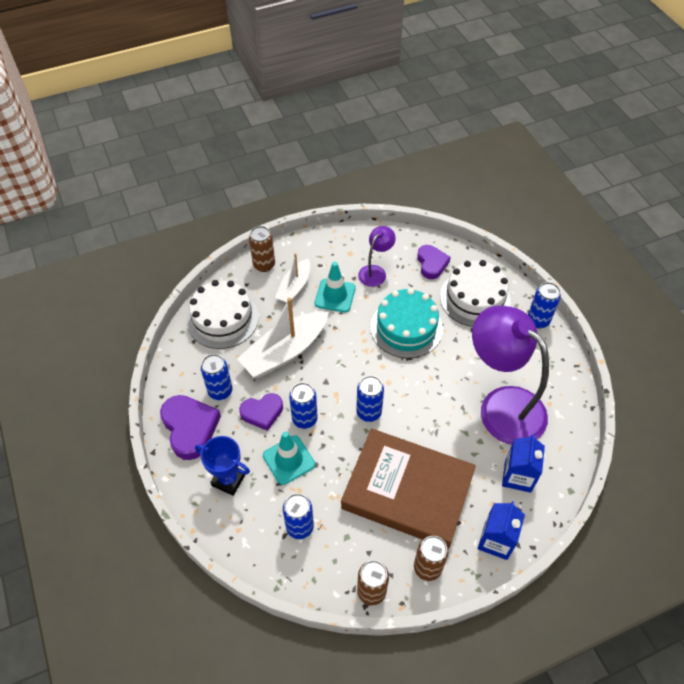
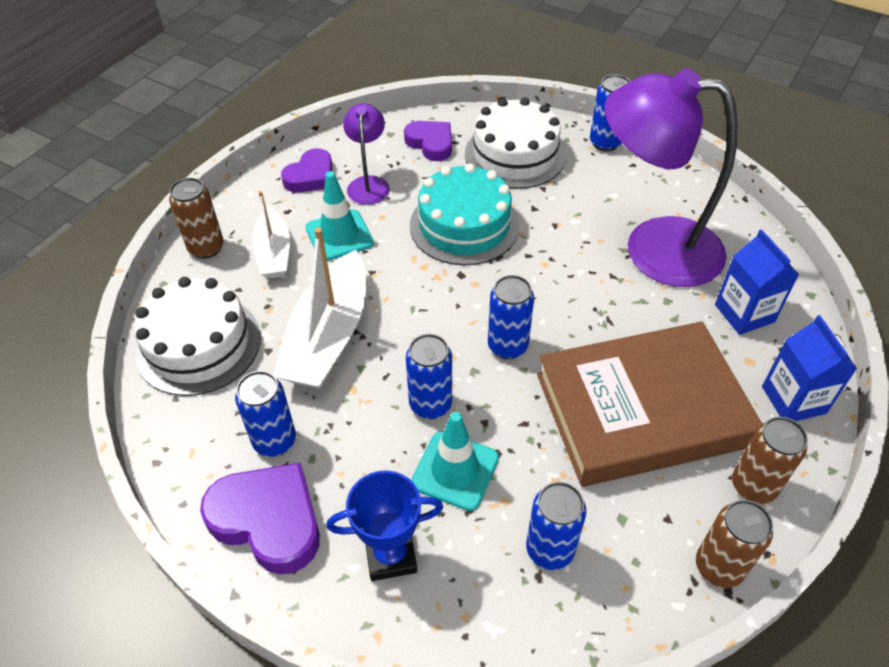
camera: 35 degrees left, 5 degrees down
purple heart [239,393,283,431] -> purple heart moved to [281,148,333,192]

